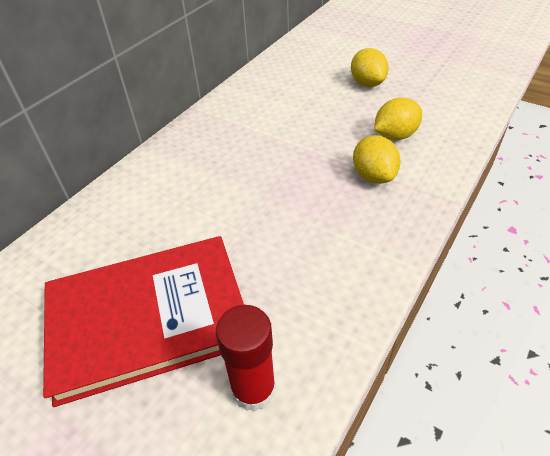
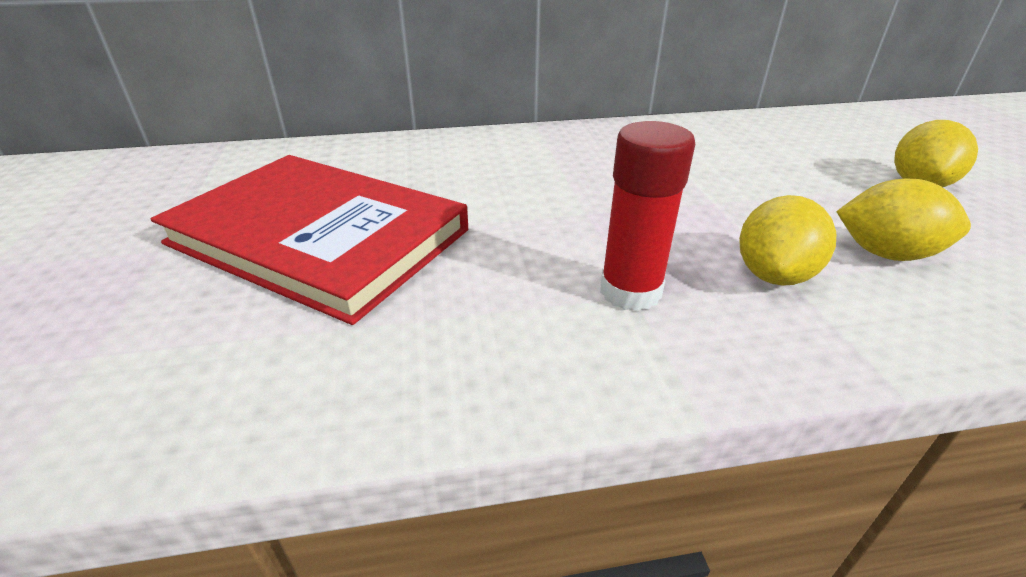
camera: 45 degrees right, 10 degrees down
red glue stick [216,305,276,411] -> red glue stick moved to [600,121,695,311]

